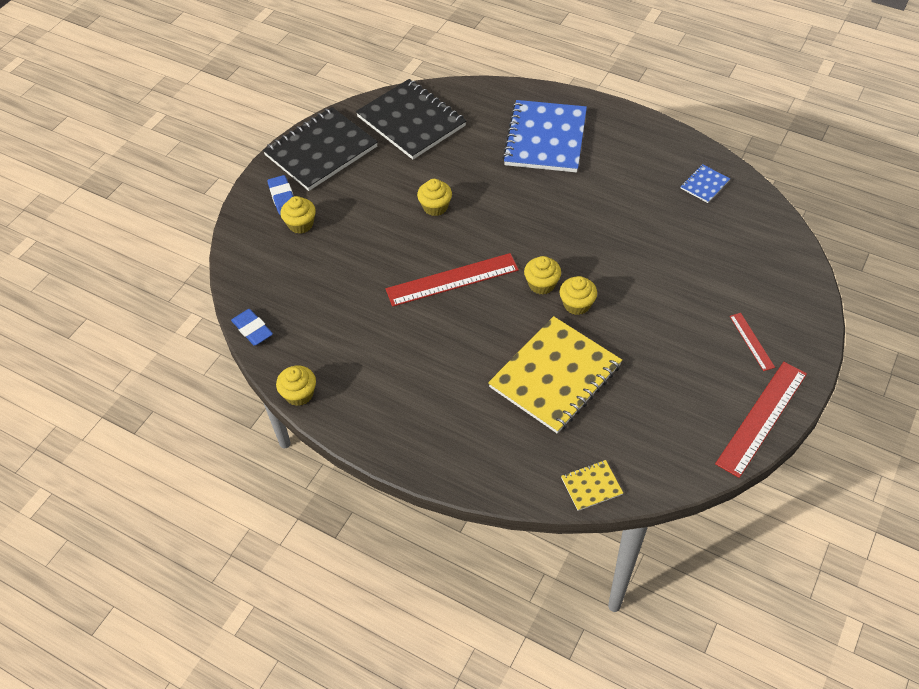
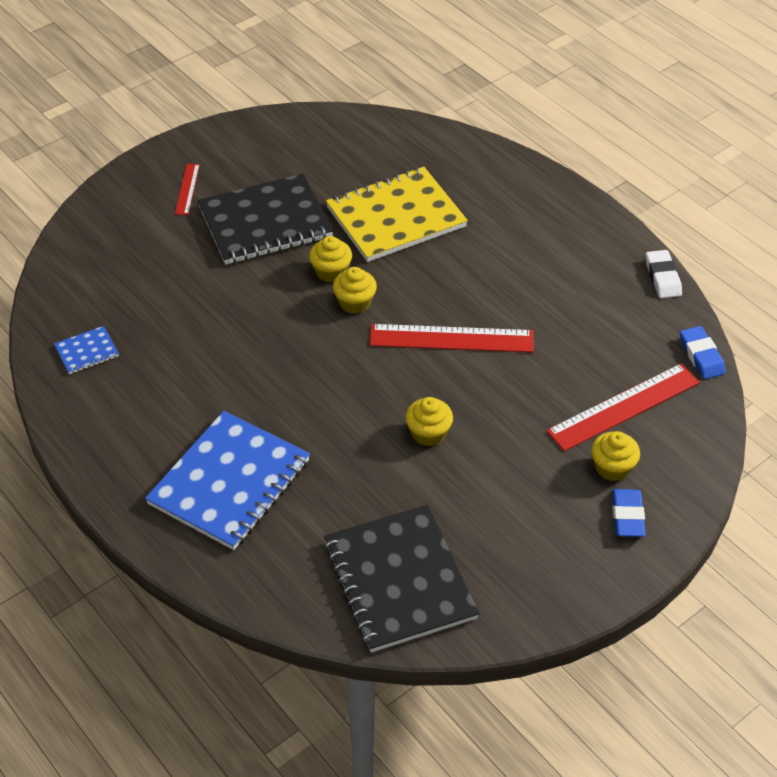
camera: 160 degrees left, 5 degrees down
black notebook [263,107,378,191] -> black notebook moved to [198,173,333,265]
yellow cupcake [276,365,316,406] -> white eraser [646,250,682,298]
yellow notebook [561,460,623,511] -> none
red ruler [715,362,807,478] -> red ruler moved to [546,363,700,451]

